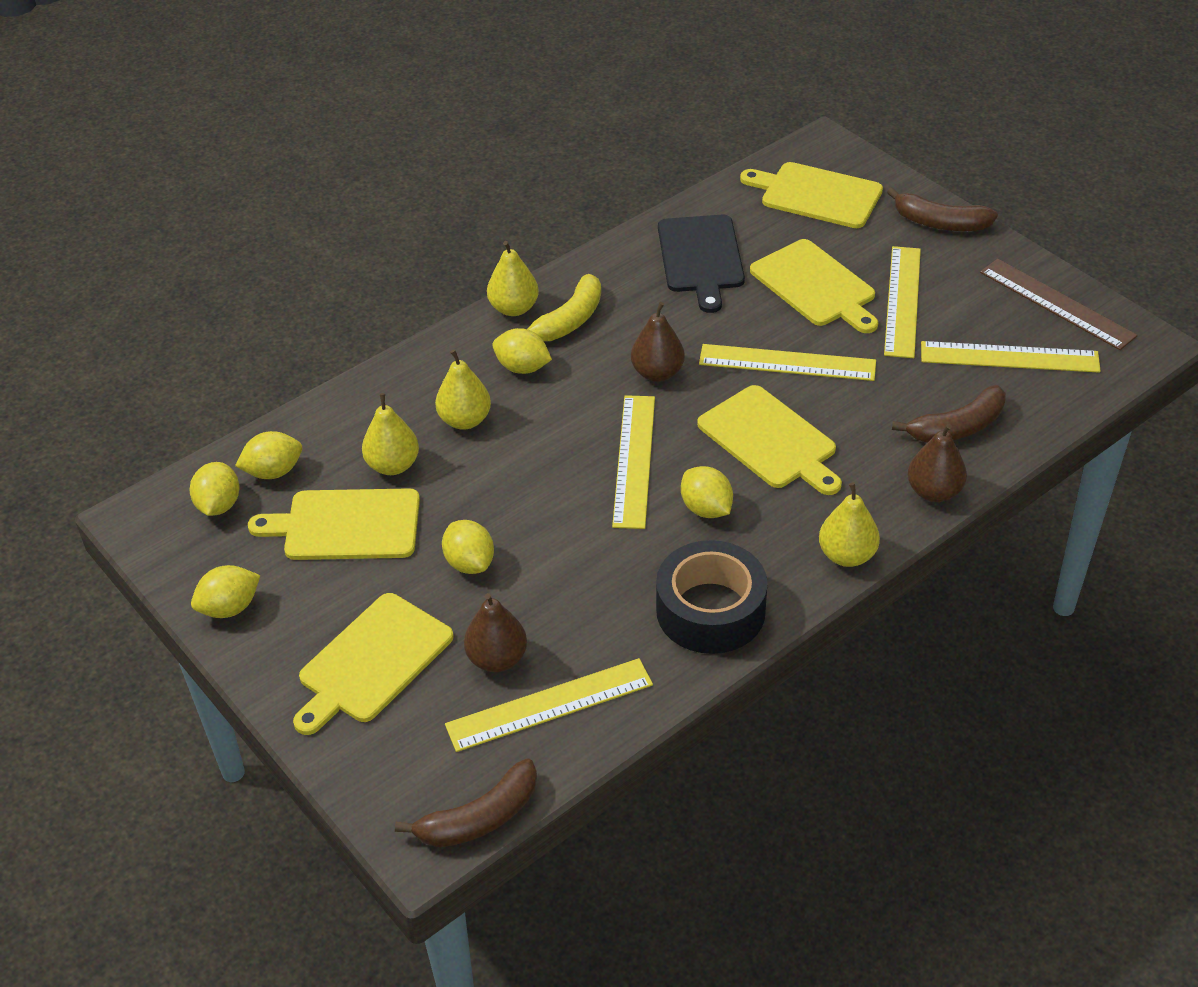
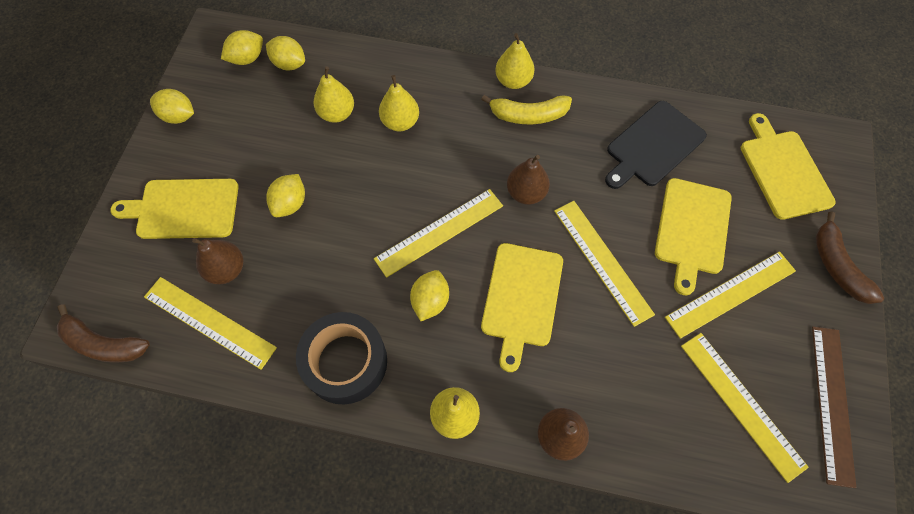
camera: 50 degrees right, 20 degrees up
yellow cutting board [248,488,420,560] -> none
yellow lemon [492,328,552,374] -> none
brown banana [892,385,1006,443] -> none

